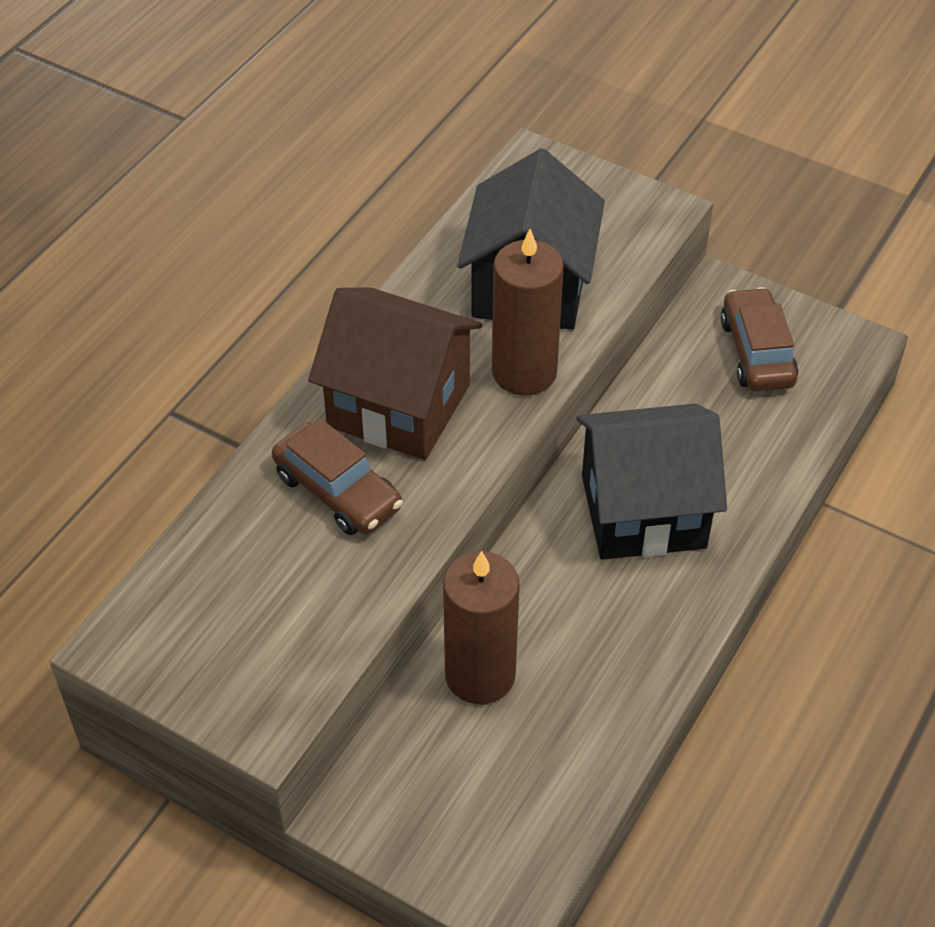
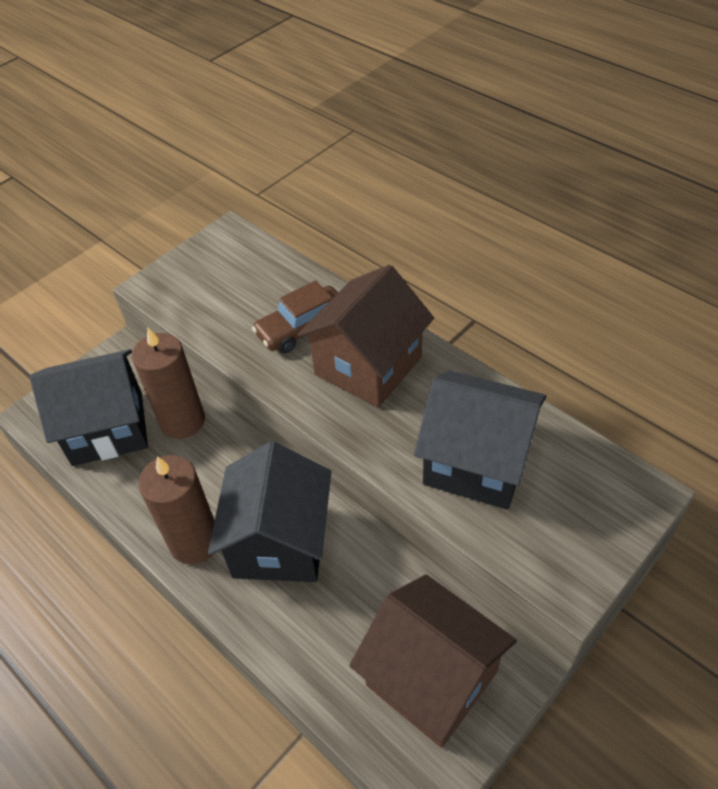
camera: 105 degrees right, 0 degrees up
brown candle [492,229,564,396] -> brown candle moved to [139,455,215,564]
brown car [721,287,798,391] -> brown house [349,574,517,748]
none -> black house [30,349,148,466]

